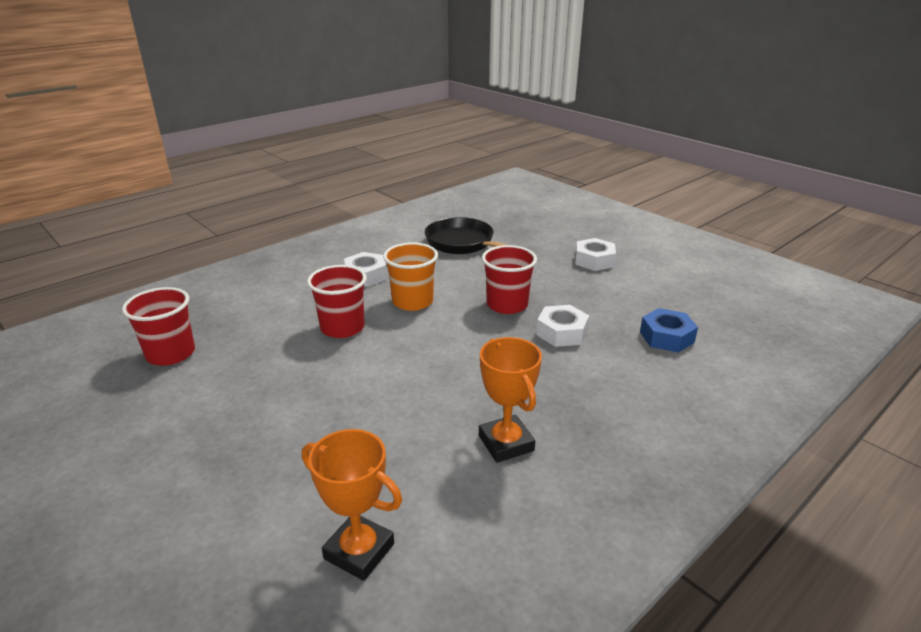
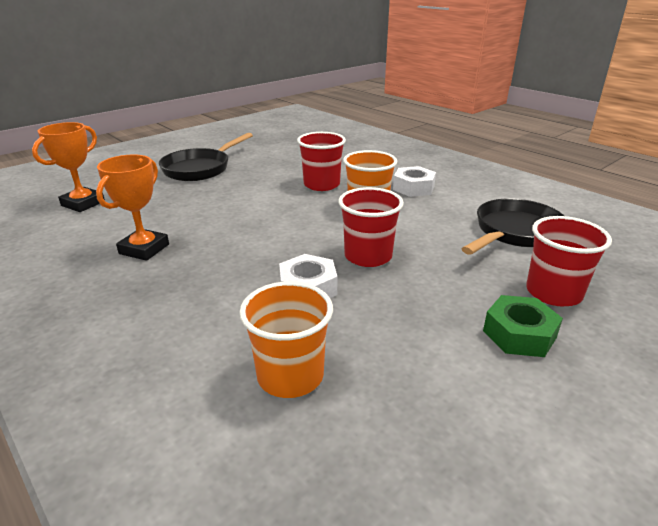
camera: 90 degrees right, 0 degrees up
red cup [122,287,195,366] -> red cup moved to [526,216,612,306]
orange trophy [479,337,542,463] -> orange trophy turned 45 degrees counterclockwise [96,155,169,261]
white nut [575,238,616,271] -> green nut [483,295,563,357]
blue nut [640,308,698,353] -> orange cup [239,281,333,398]
none -> black pan [159,133,253,181]

